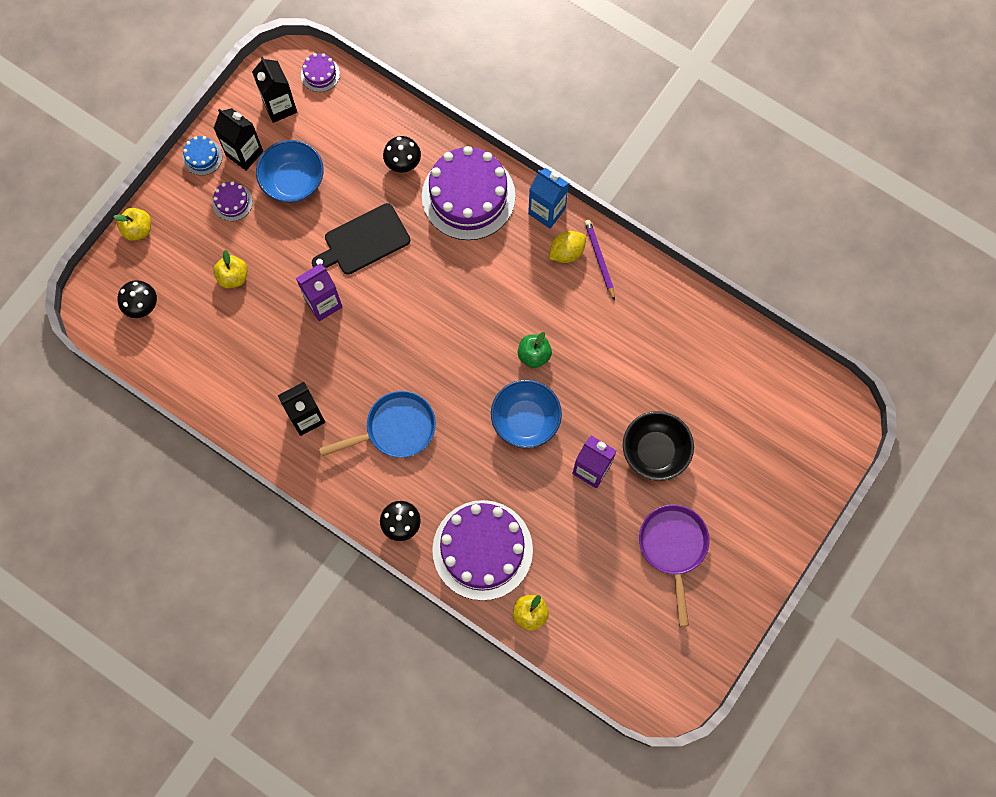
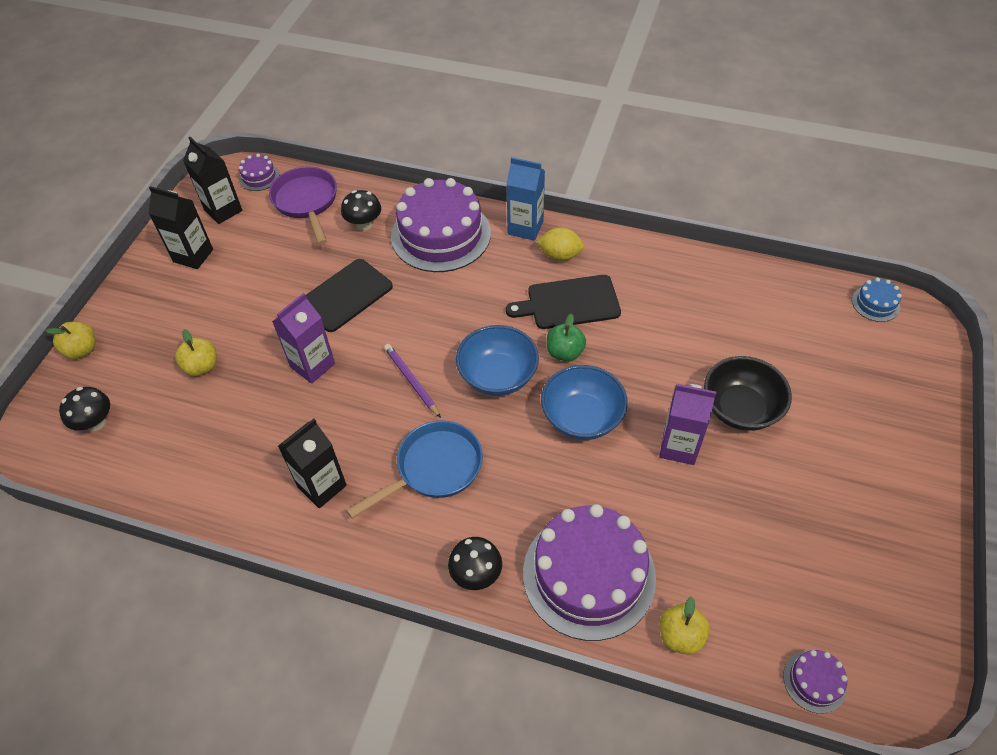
camera: 15 degrees left, 20 degrees down
blue cake [183,136,223,175] -> blue cake moved to [852,278,902,322]
purple cake [212,181,253,221] -> purple cake moved to [783,650,848,714]
blue bowl [256,140,324,203] -> blue bowl moved to [456,325,539,396]
yellow lemon [549,231,586,263] -> yellow lemon turned 60 degrees clockwise [537,227,584,261]
purple pencil [584,220,615,301] -> purple pencil moved to [384,344,441,418]
purple pan [639,504,709,627] -> purple pan moved to [269,166,337,245]
none -> black cutting board [506,275,621,329]

